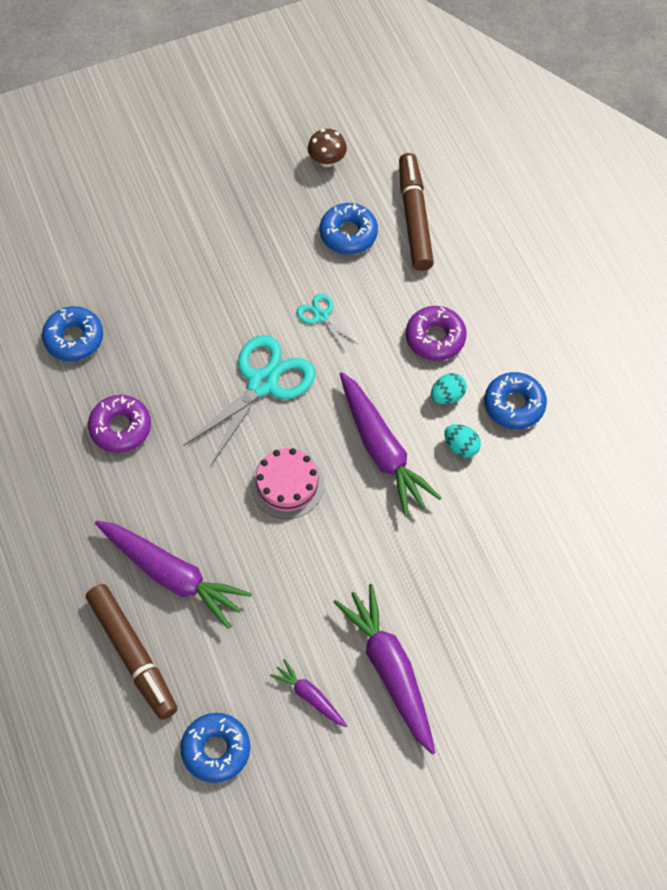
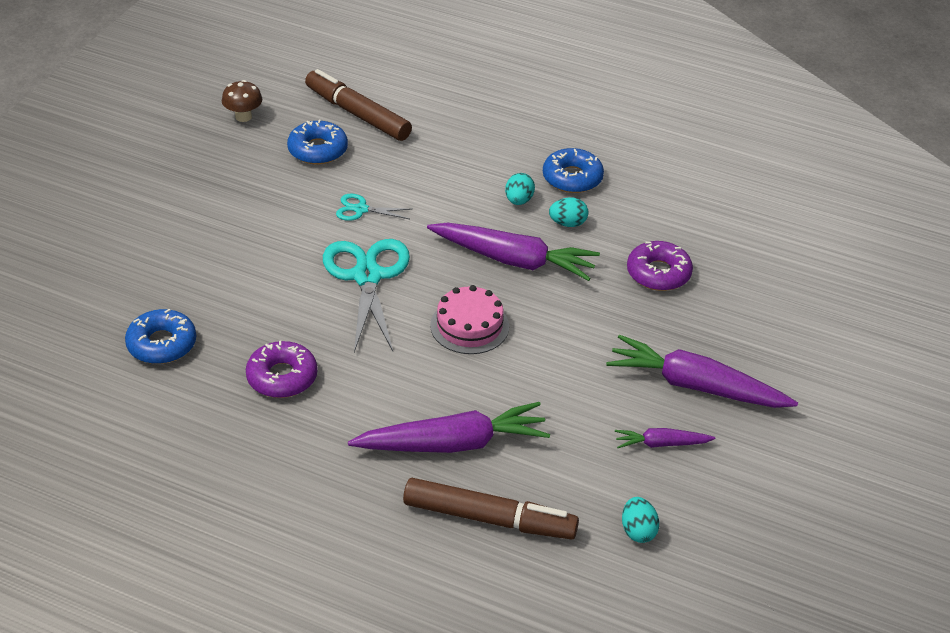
camera: 45 degrees left, 20 degrees down
blue donut [180,713,250,783] -> turquoise egg [622,497,660,543]
purple donut [406,306,467,361] -> purple donut moved to [627,241,693,291]

